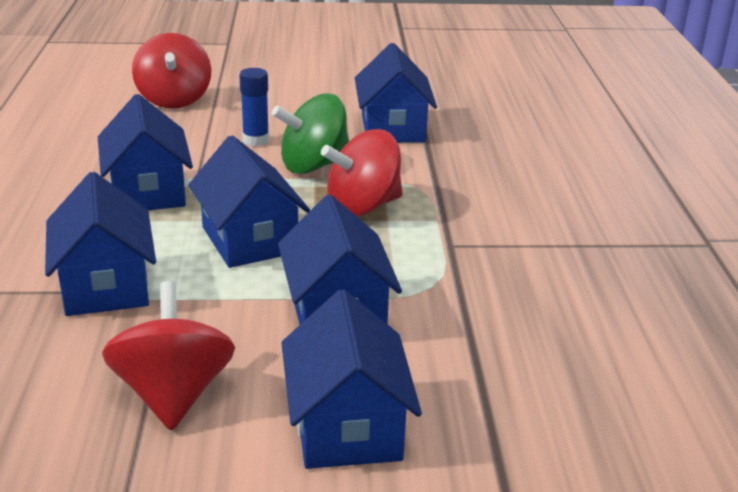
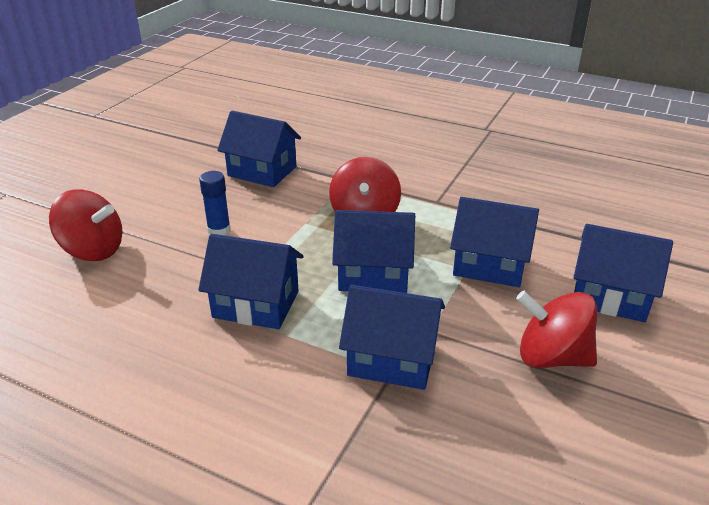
camera: 60 degrees left, 5 degrees up
green spinning top [272,93,349,174] -> none

